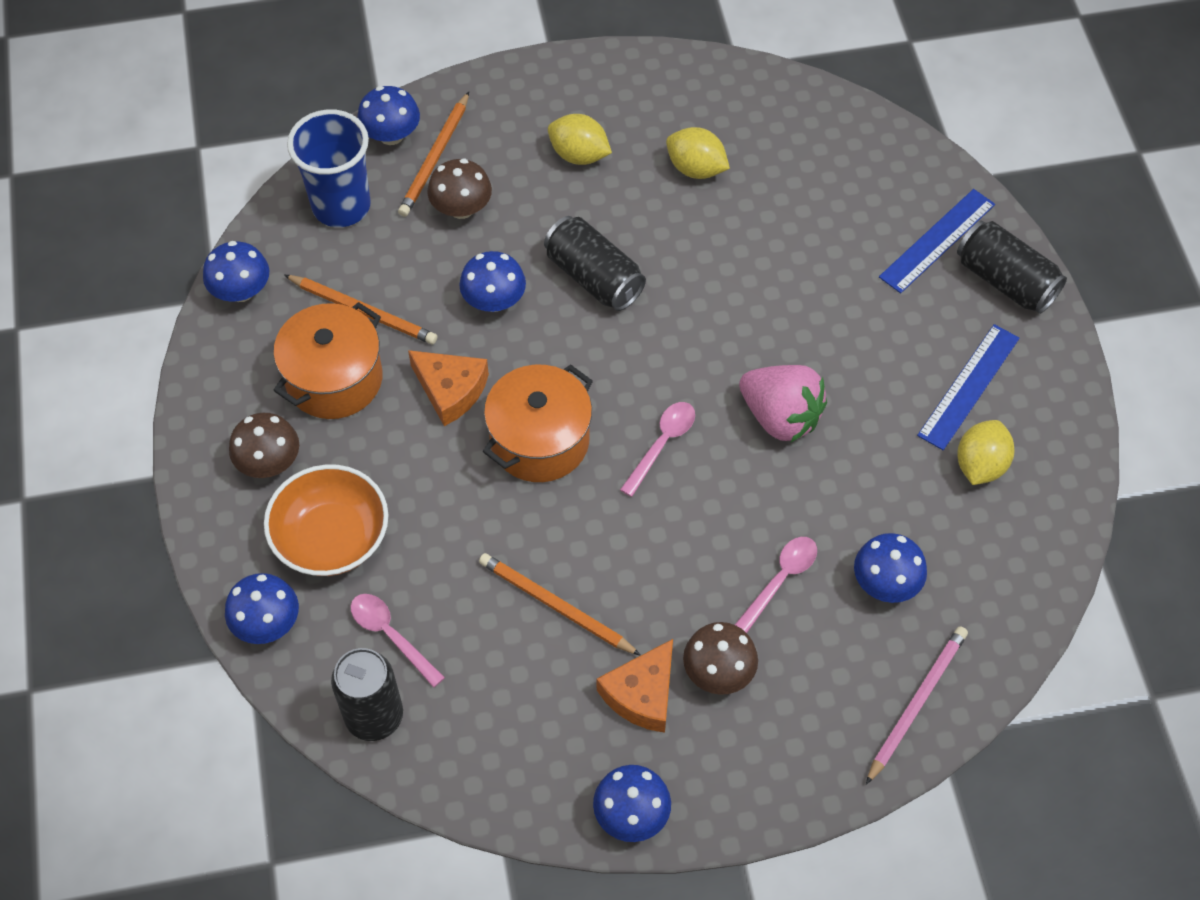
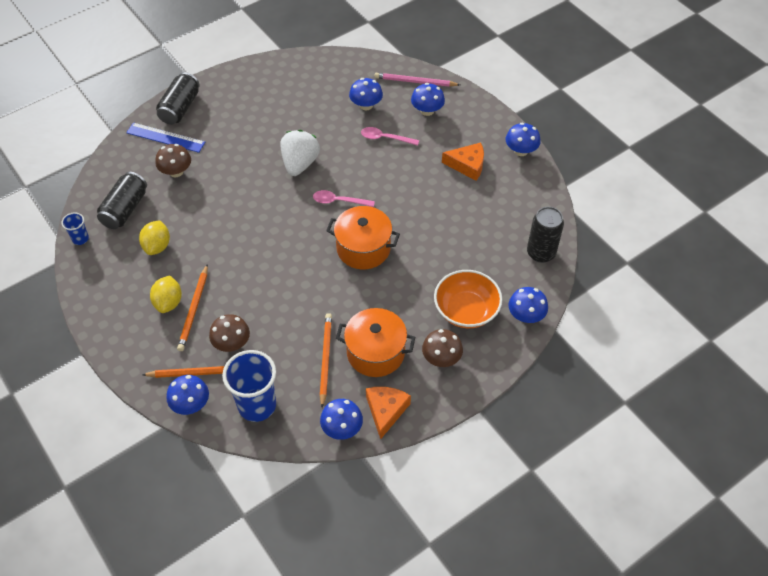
camera: 115 degrees left, 5 degrees down
pink spoon [350,594,445,688] -> none
orange cheese [408,350,489,426] -> orange cheese moved to [366,387,411,439]
blue mushroom [459,251,526,312] -> blue mushroom moved to [411,83,445,116]
orange pencil [479,553,641,656] -> orange pencil moved to [177,264,208,351]
black can [544,216,646,311] -> black can moved to [97,172,147,229]
brown mushroom [683,622,758,695] -> brown mushroom moved to [155,144,191,177]
pink strawberry [739,365,827,442] -> white strawberry [281,130,320,176]
blue ruler [917,324,1020,450] -> none
yellow lemon [957,420,1014,485] -> none
none -> blue cup [61,212,89,245]

